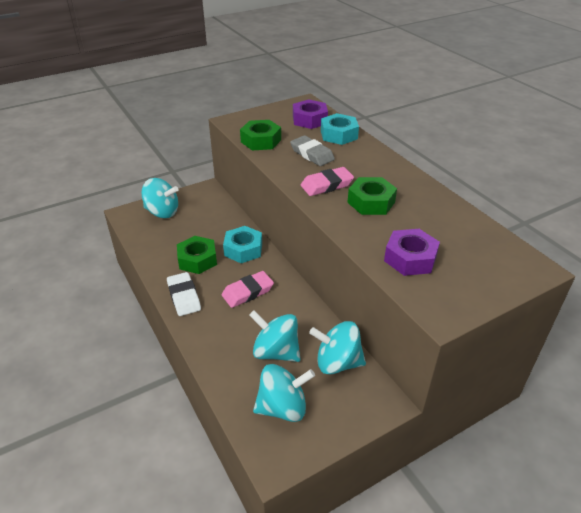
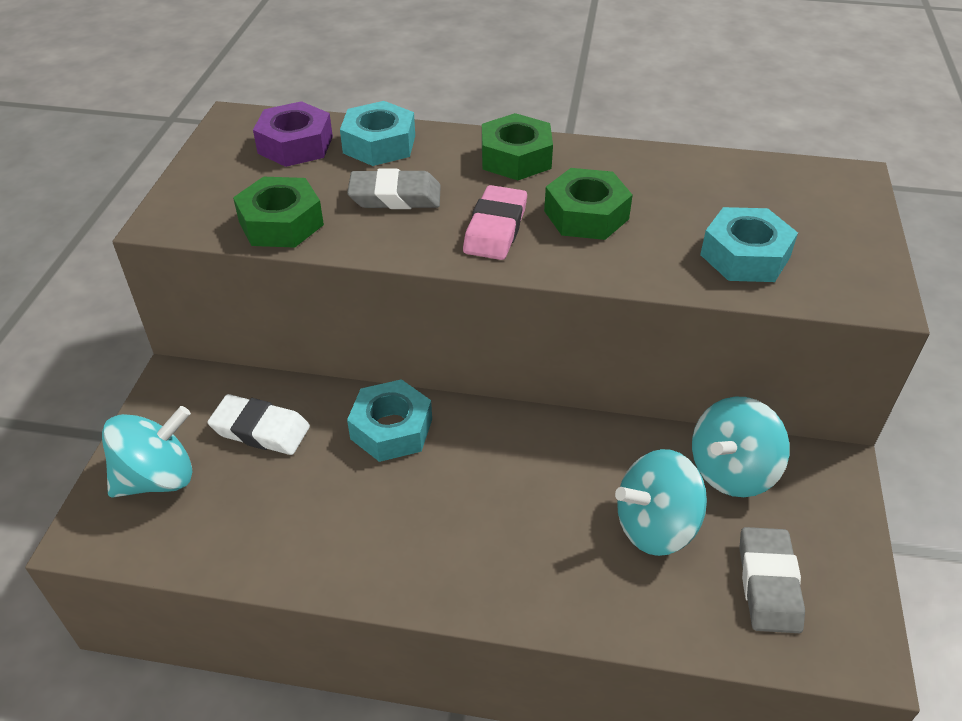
camera: 50 degrees left, 5 degrees up
white eraser [167,272,201,316] -> white eraser moved to [207,394,310,455]
green nut [177,236,217,274] -> green nut moved to [482,113,553,180]
pink eraser [222,271,274,308] -> none
turquoise spinning top [253,364,315,422] -> grey eraser [739,527,805,633]
purple nut [384,229,440,276] -> turquoise nut [700,207,798,282]

